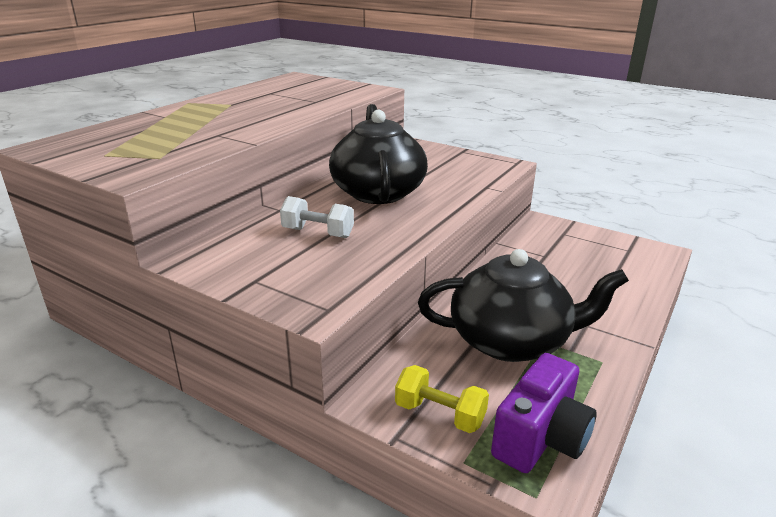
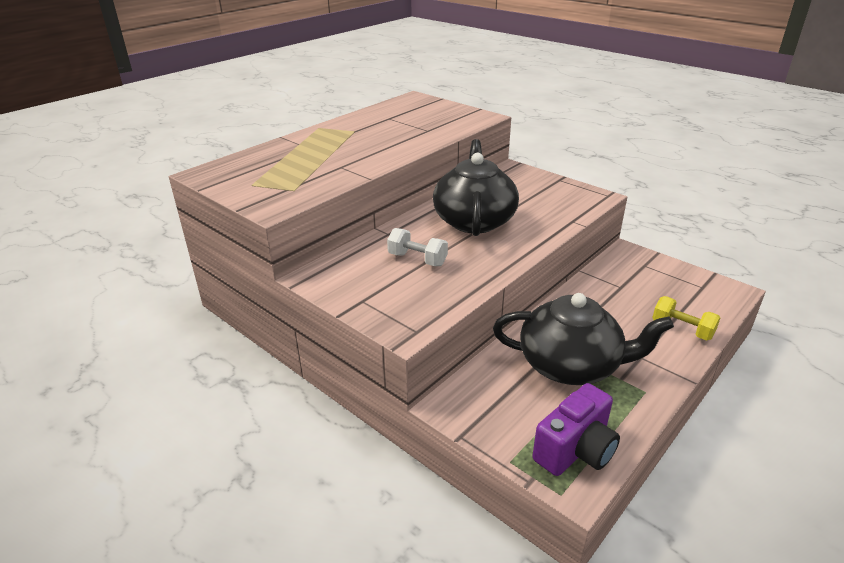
camera: 10 degrees right, 5 degrees up
yellow dumbbell [395,365,489,433] -> yellow dumbbell moved to [652,296,720,341]

